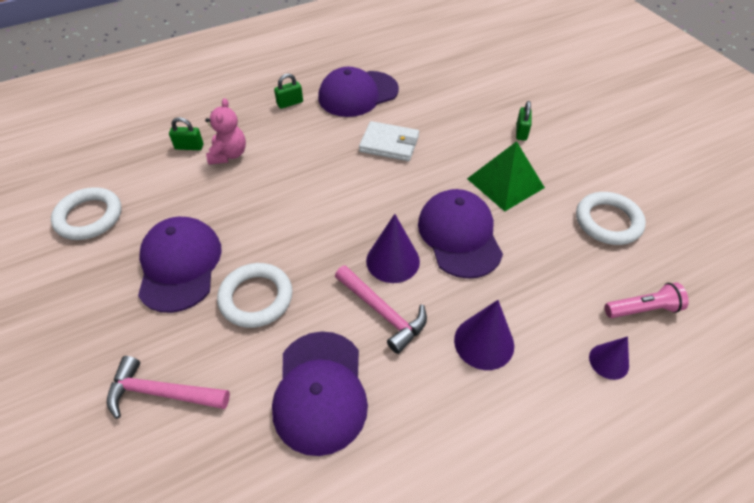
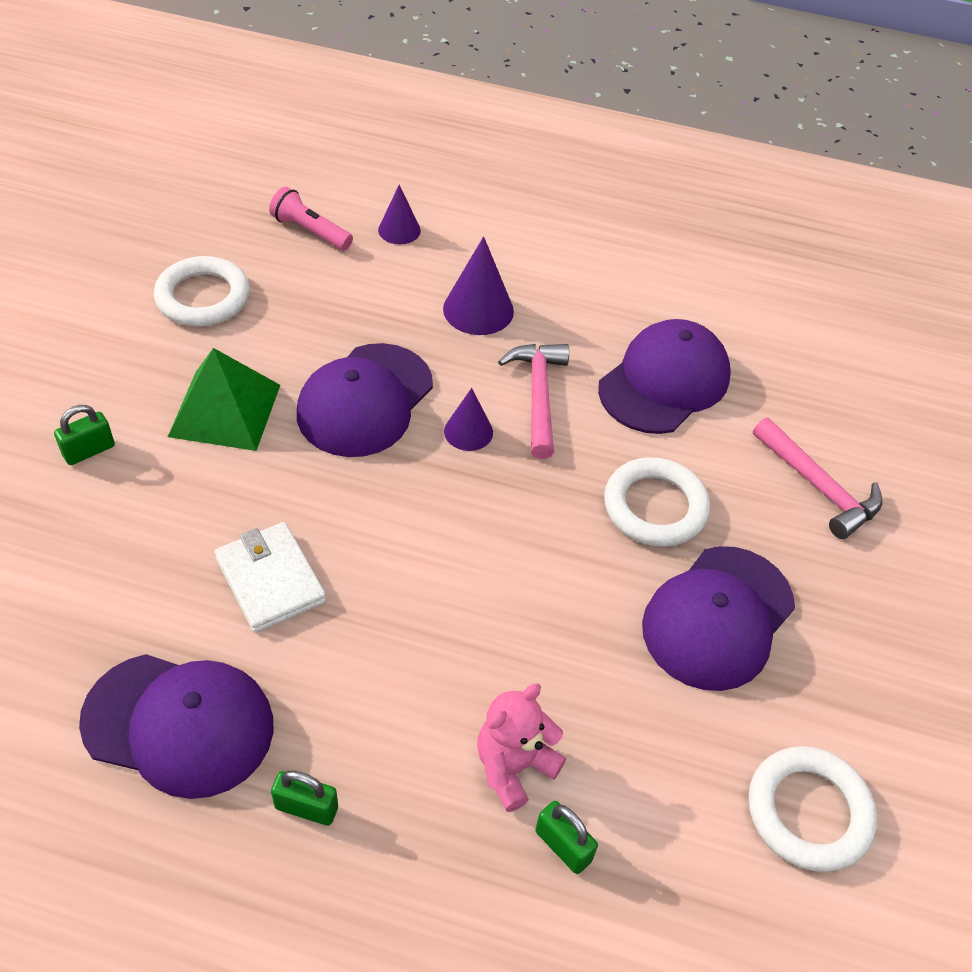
camera: 140 degrees left, 0 degrees up
purple cone [366,214,420,283] -> purple cone [444,388,493,451], size x0.63

